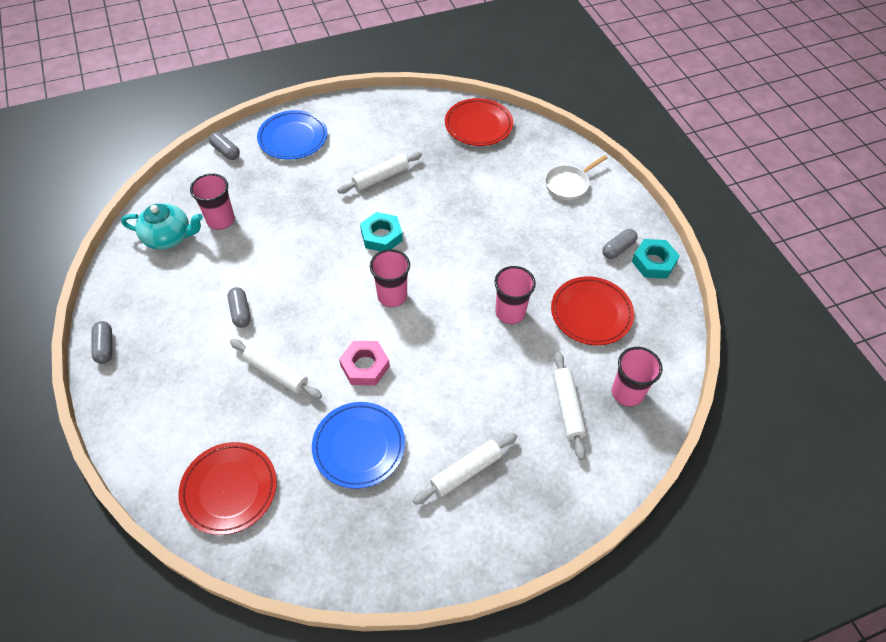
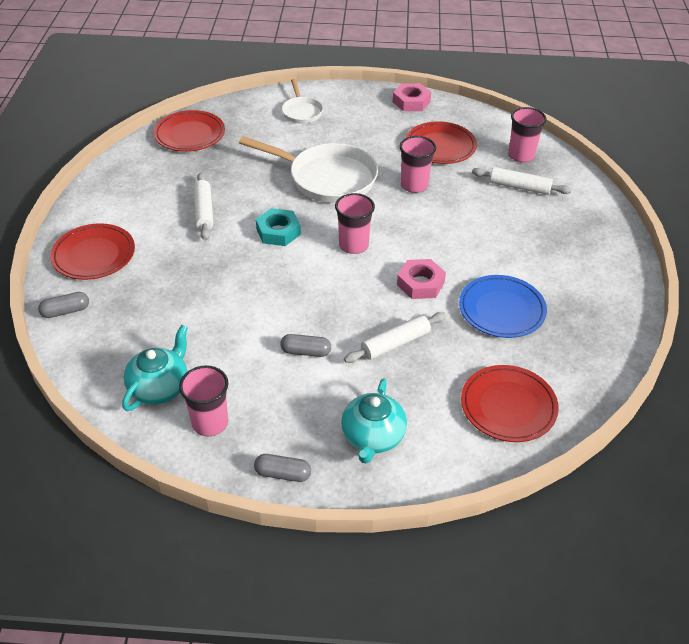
camera: 65 degrees left, 10 degrees down
pink cup [190,173,235,230] -> pink cup moved to [179,365,228,436]
blue plate [257,110,328,160] -> red plate [50,223,135,280]
white rolling pin [413,433,518,505] -> none
grey capsule [602,229,638,259] -> none
turquoise nut [632,239,680,279] -> pink nut [393,83,431,111]
none -> white pan [239,136,378,203]
none -> turquoise teapot [341,379,407,464]

